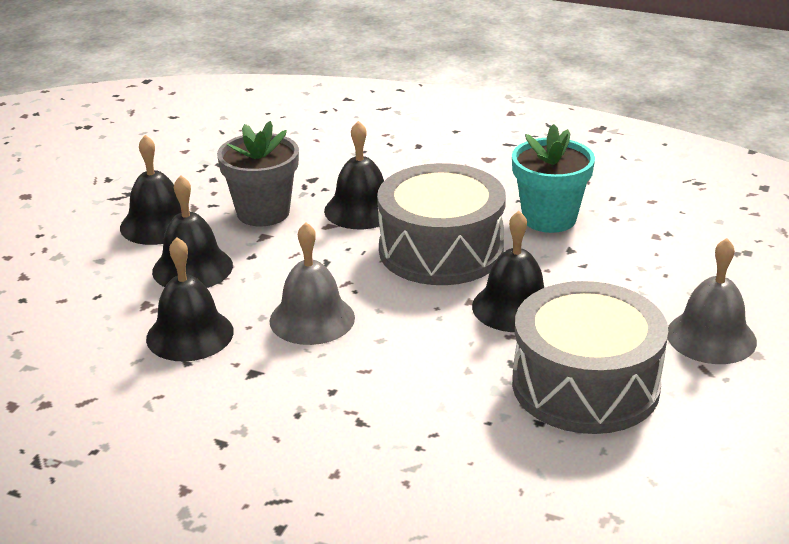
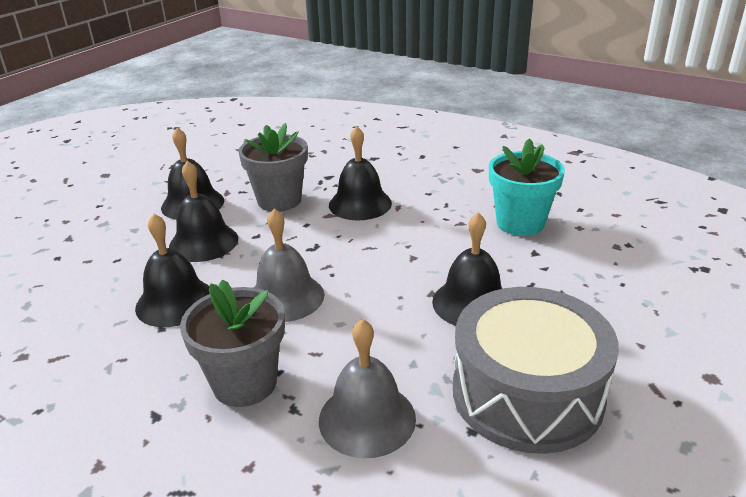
camera: 10 degrees right, 0 degrees up
grey drum [377,163,506,285] -> none
grey bell [668,238,757,364] -> grey bell moved to [319,319,416,459]
none -> grey flower pot [180,280,285,407]

